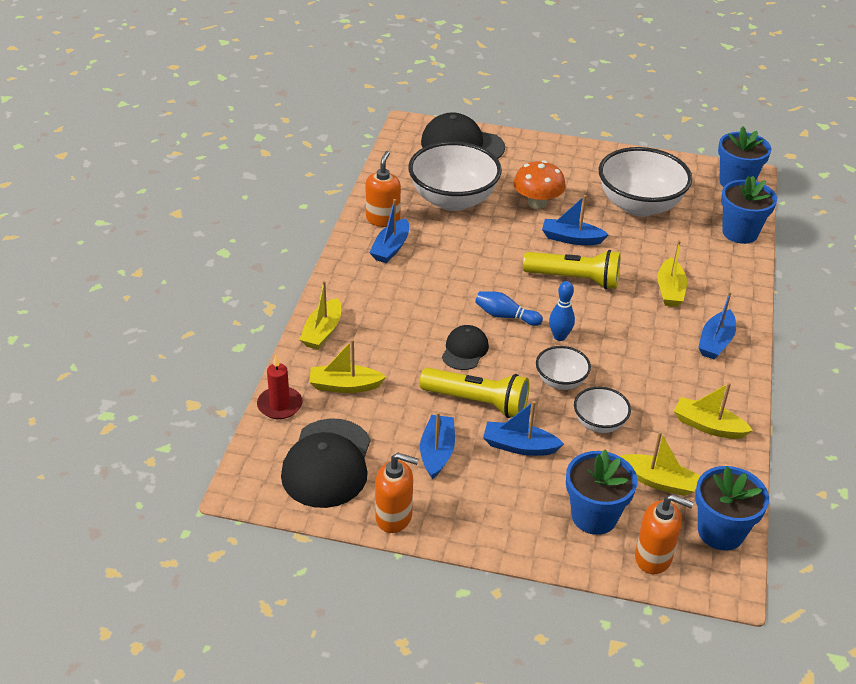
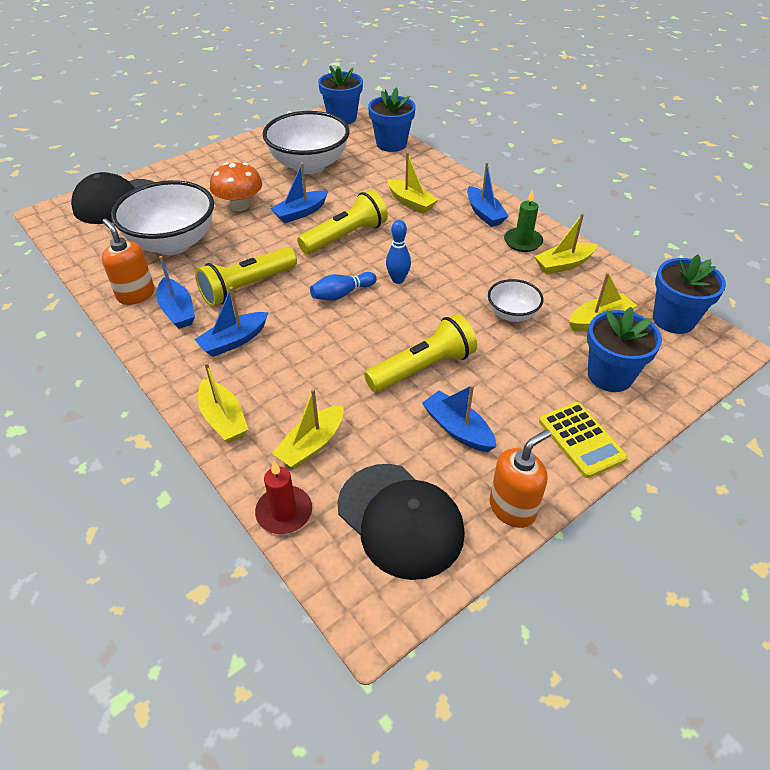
camera: 50 degrees left, 5 degrees up
black cap [442,325,489,370] -> none
blue boat [483,401,564,456] -> blue boat moved to [194,287,268,357]
white bowl [536,346,591,390] -> none
orange soap dispenser [635,494,694,574] -> none
none -> yellow flashlight [195,247,297,306]
none -> green candle [504,189,543,252]
none -> yellow calculator [539,402,628,478]

